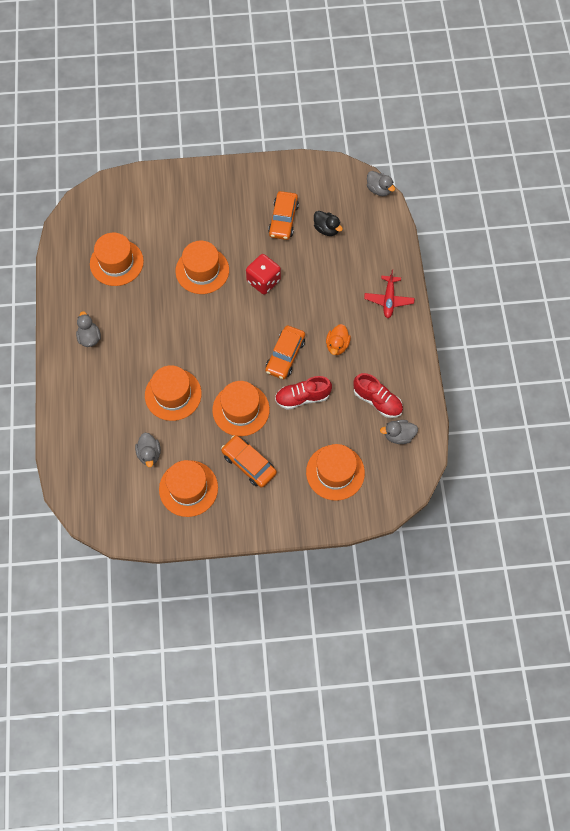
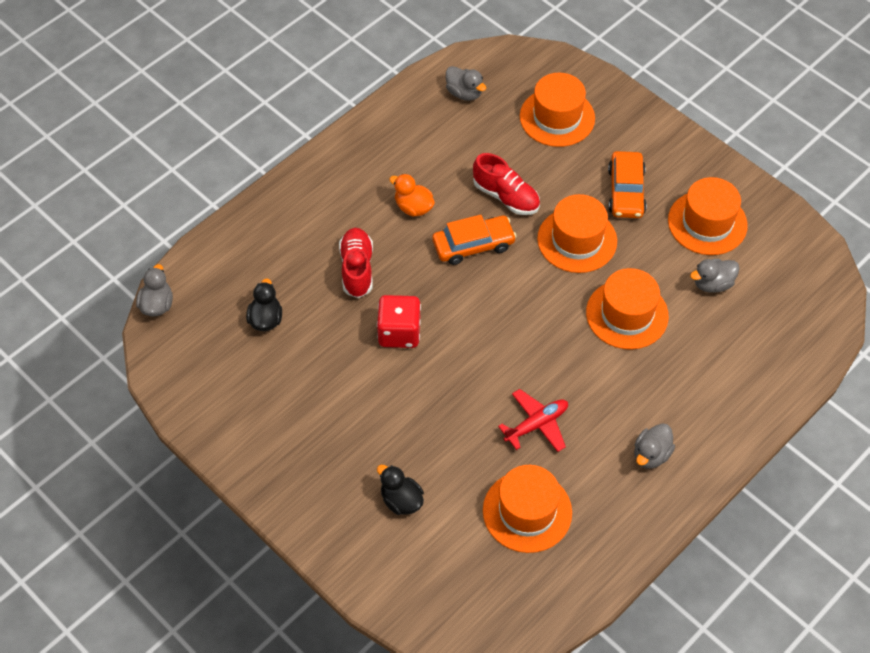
camera: 130 degrees left, 10 degrees down
grey duck [135,433,161,467] -> grey duck turned 150 degrees counterclockwise [690,259,739,293]
orange hat [175,241,229,294] -> none
orange car [268,191,299,240] -> none
orange duck [326,324,351,355] -> orange duck turned 120 degrees counterclockwise [389,174,435,217]
red shoe [353,373,403,418] -> red shoe moved to [339,228,373,298]
red plane [364,269,415,318] -> red plane moved to [498,389,568,452]
none -> black duck [377,465,424,515]

